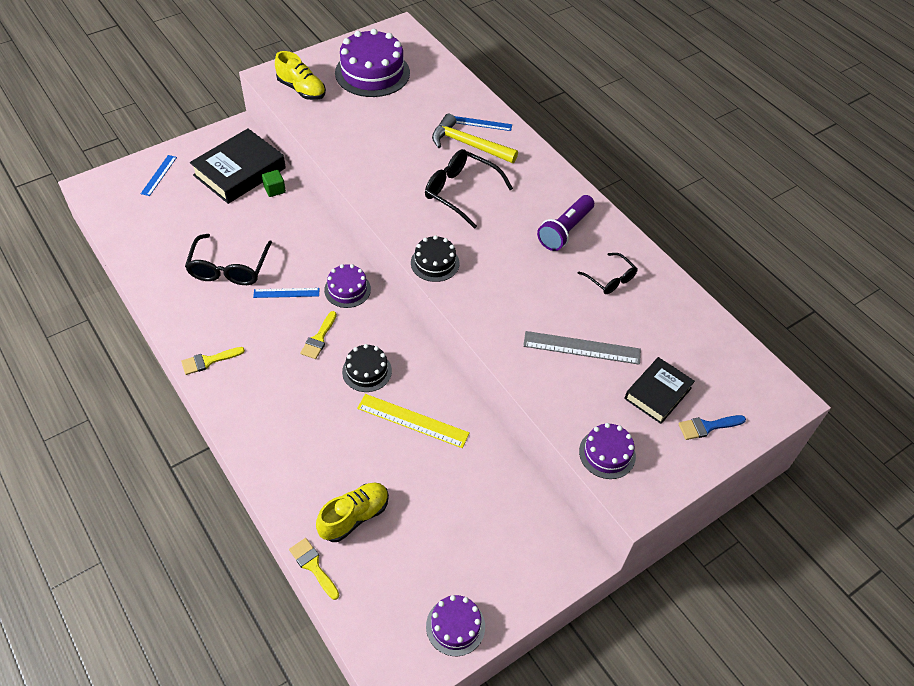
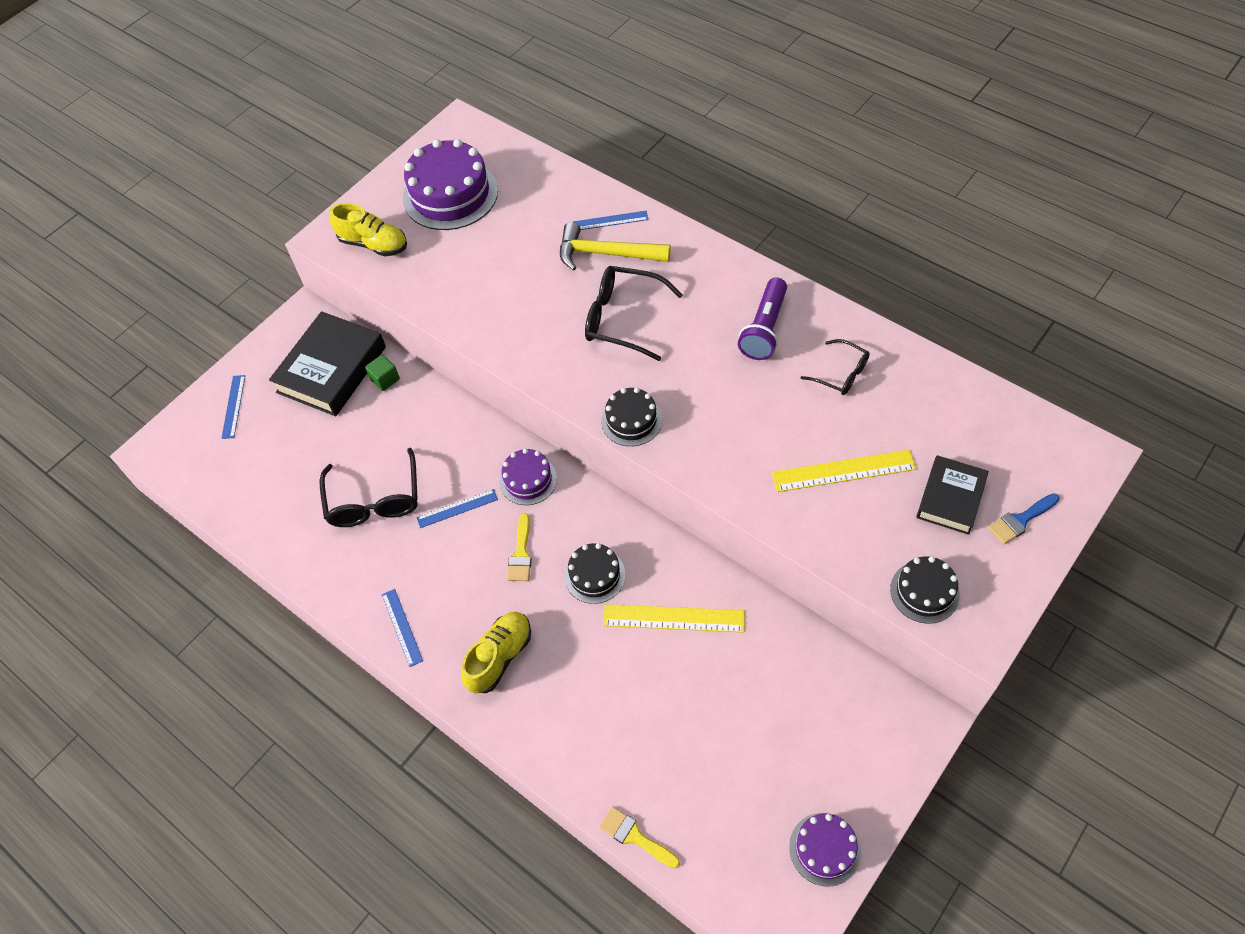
camera: 10 degrees left, 5 degrees up
yellow brush [181,347,245,375] -> blue ruler [382,589,423,667]
yellow shoe [316,483,389,542] -> yellow shoe moved to [461,612,531,693]
grey ruler [523,331,641,365] -> yellow ruler [772,450,917,492]
purple cake [579,423,636,479] -> black cake [890,556,960,624]

